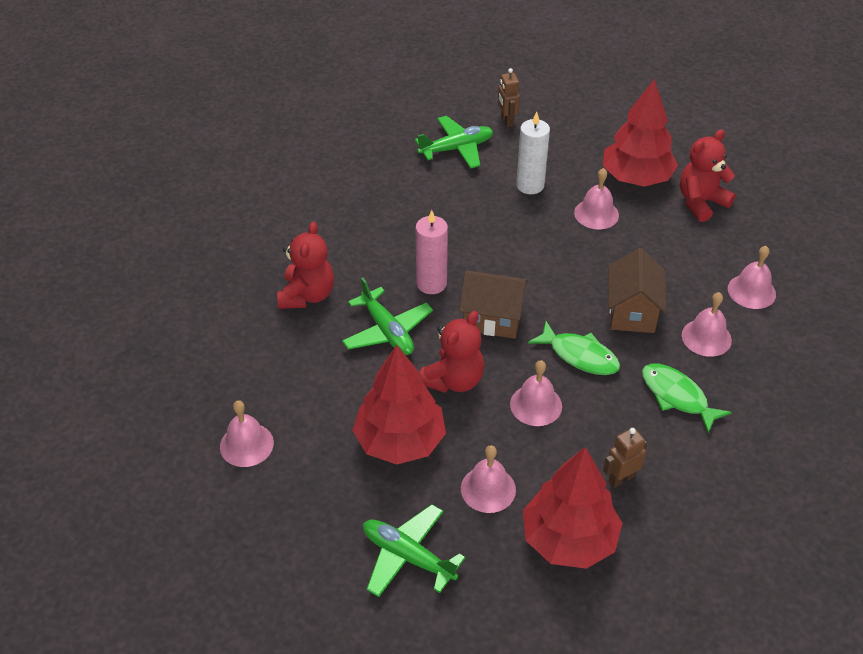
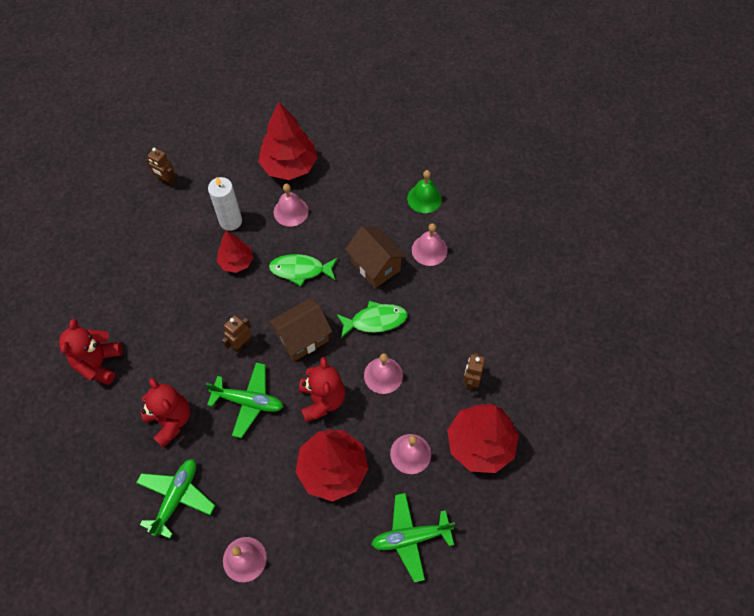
camera: 45 degrees left, 15 degrees up
green plane [415,116,493,169] -> green plane moved to [136,459,215,539]
pink candle [416,210,448,294] -> brown robot [222,315,251,353]
green fish [642,363,732,433] -> green fish moved to [269,254,337,286]
red teddy bear [680,129,736,222] -> red teddy bear moved to [59,319,122,385]
pink bell [728,246,776,309] -> green bell [407,170,442,213]
none -> red tree [217,231,253,273]

